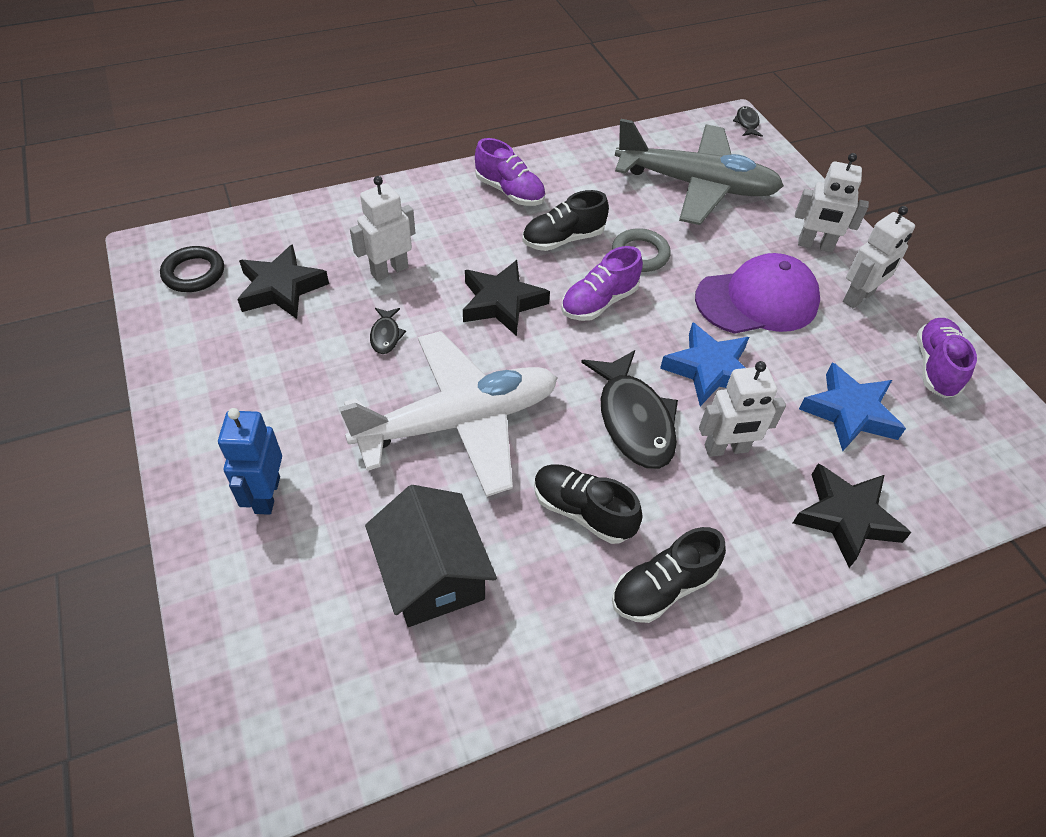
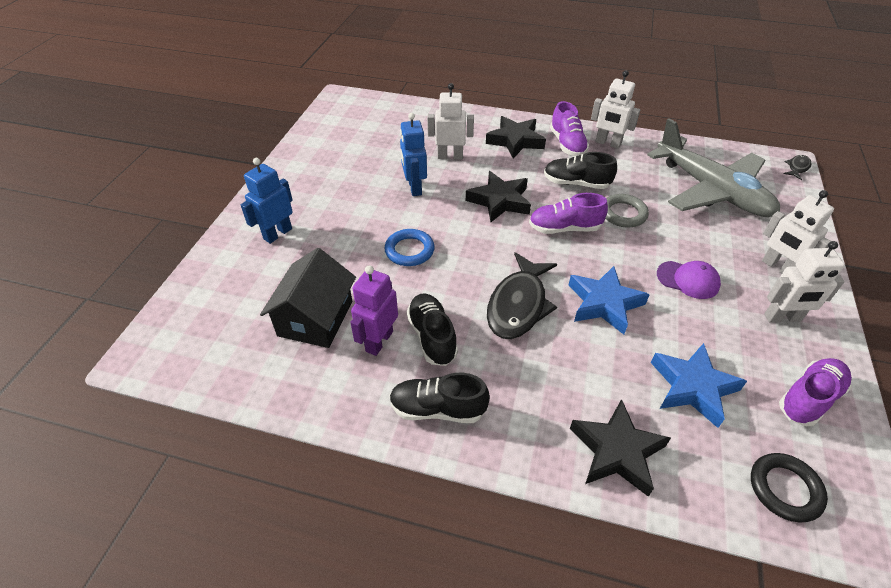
camera: 40 degrees right, 5 degrees down
black ring [160,246,224,292] -> black ring moved to [751,453,828,523]
black star [237,244,329,319] -> black star moved to [486,116,546,159]
white plane [339,331,557,497] -> blue ring [384,229,434,266]
black fish [370,308,406,354] -> blue robot [400,113,427,196]
purple cap [695,253,820,334] -> purple cap [657,261,721,299], size x0.57
white robot [699,361,786,457] -> white robot moved to [591,70,640,149]
none -> purple robot [350,265,398,356]

